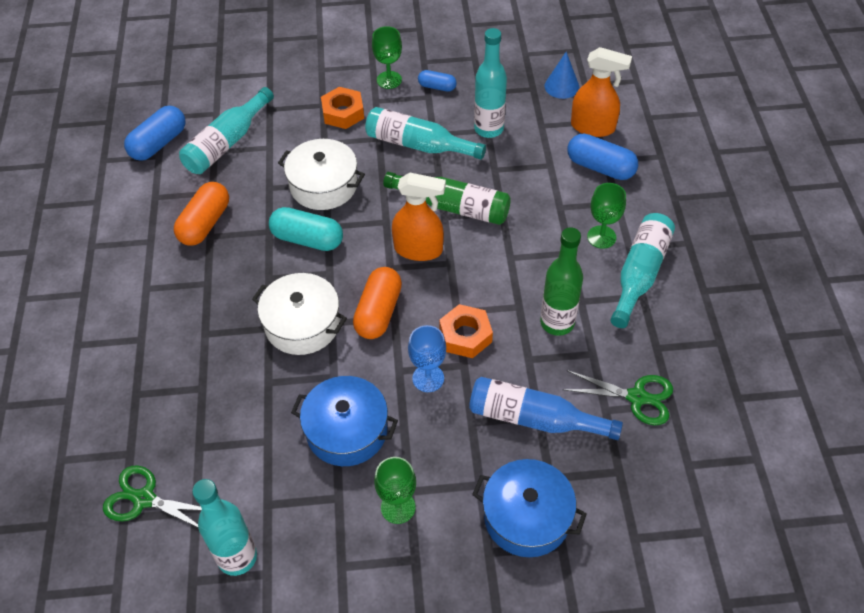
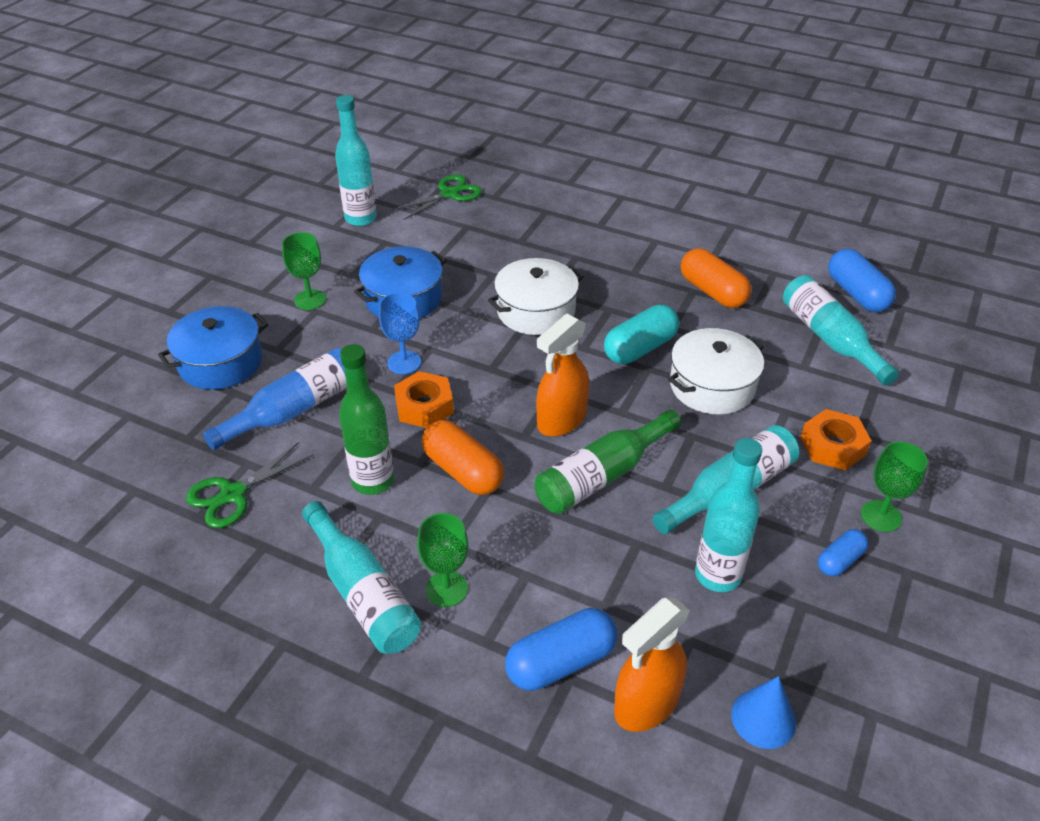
camera: 120 degrees right, 10 degrees down
orange capsule [353,267,402,339] -> orange capsule moved to [422,420,504,495]

